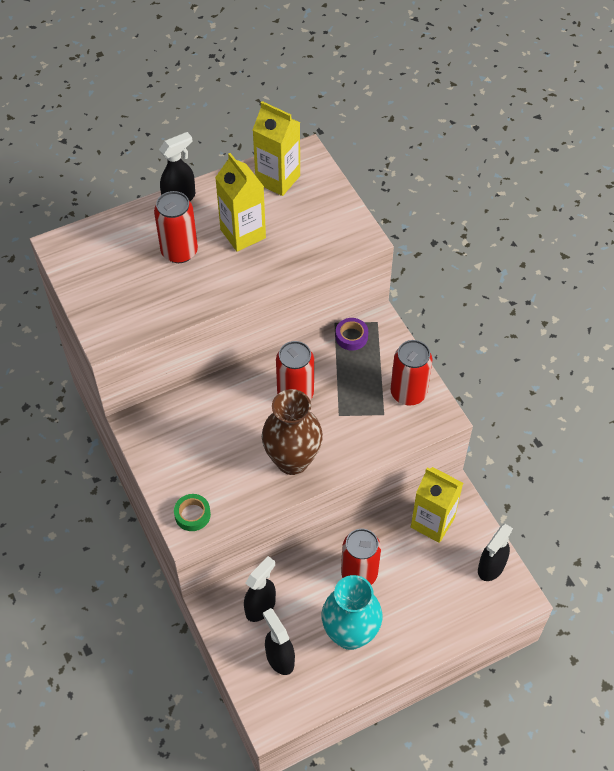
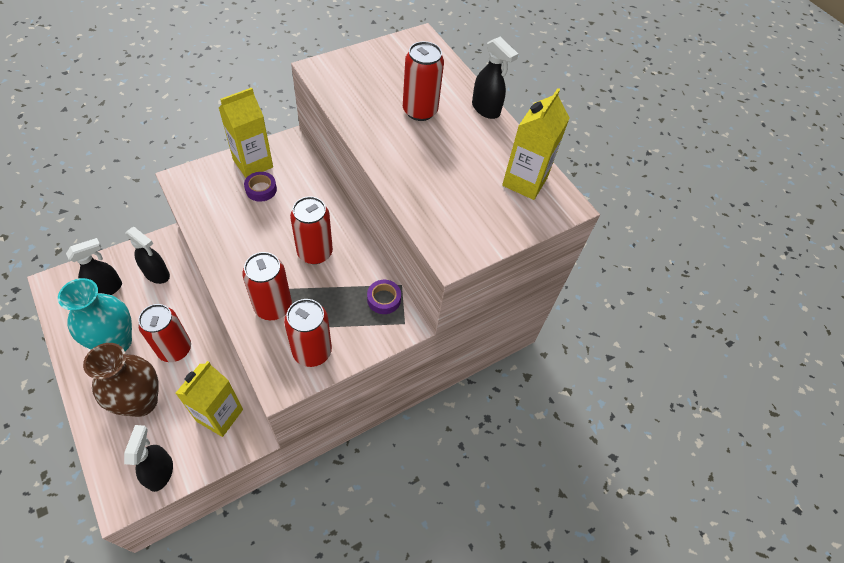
camera: 80 degrees right, 0 degrees up
green tape [174,494,211,531] -> none
yellow carton [215,153,266,252] -> yellow carton moved to [219,88,273,178]
brown vase [262,389,323,475] -> brown vase moved to [83,343,158,417]
black spray bottle [478,524,513,581] -> black spray bottle turned 60 degrees clockwise [124,425,173,492]
none -> red can [242,252,292,320]
none -> purple tape [244,172,277,202]

